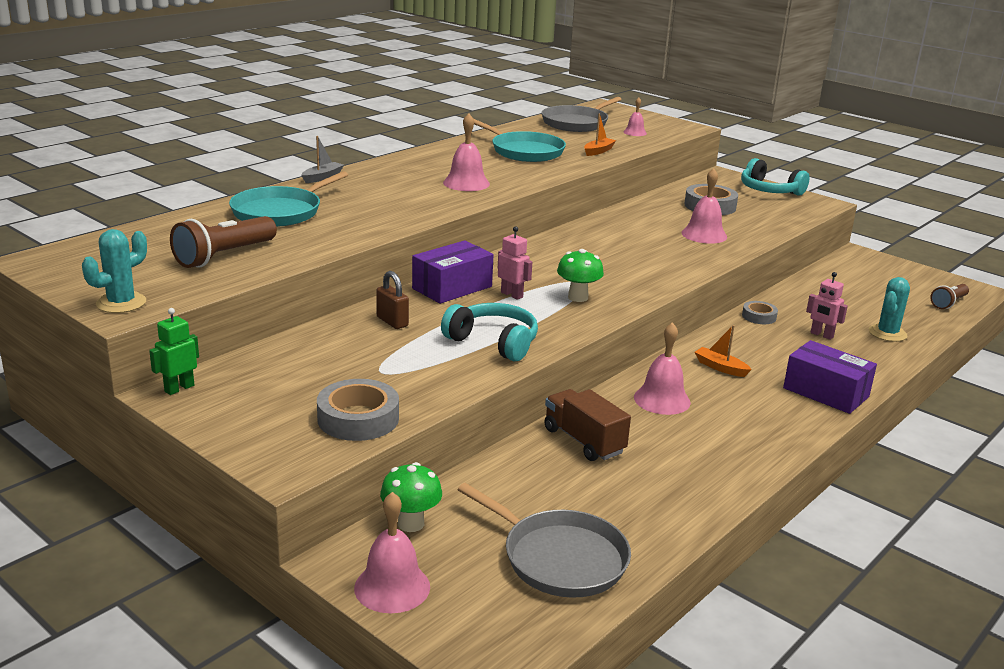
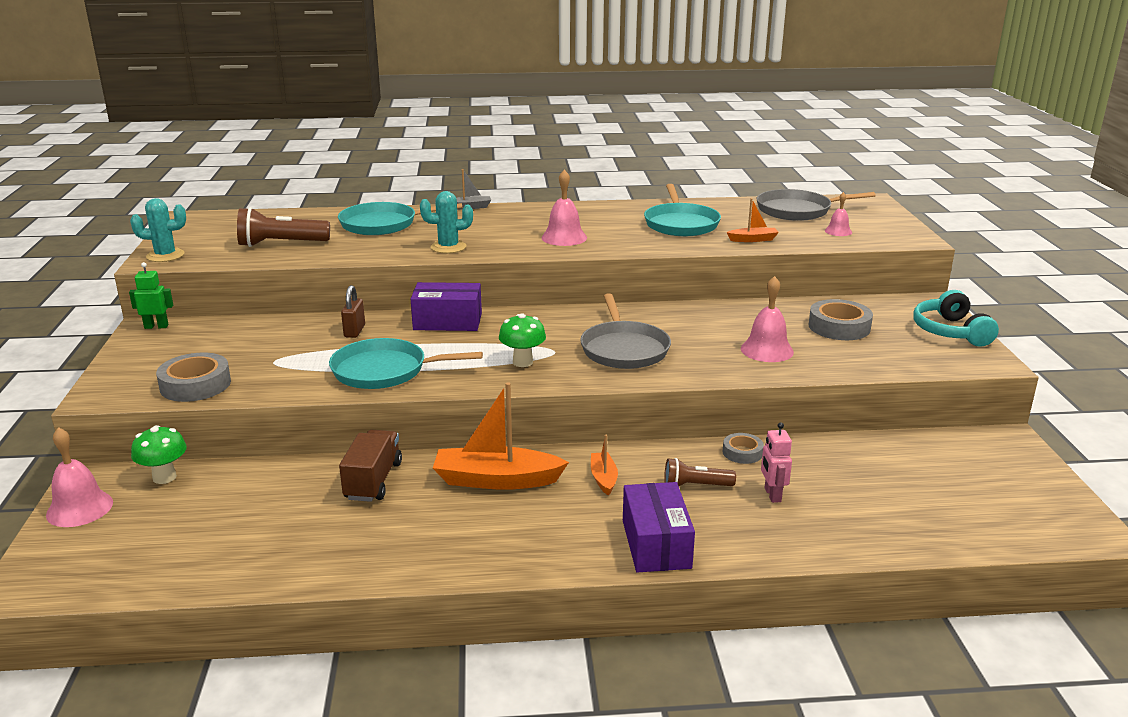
camera: 45 degrees right, 0 degrees up
turquoise headphones [441,303,538,361] -> turquoise pan [329,338,483,389]
grey pan [457,483,631,598] -> grey pan moved to [580,293,671,369]
pink robot [498,226,532,300] -> none
pink bell [634,322,691,415] -> orange boat [433,383,569,490]
turquoise cactus [869,277,910,342] -> turquoise cactus moved to [420,191,473,253]
brown flashlight [930,284,969,309] -> brown flashlight moved to [664,458,736,486]

